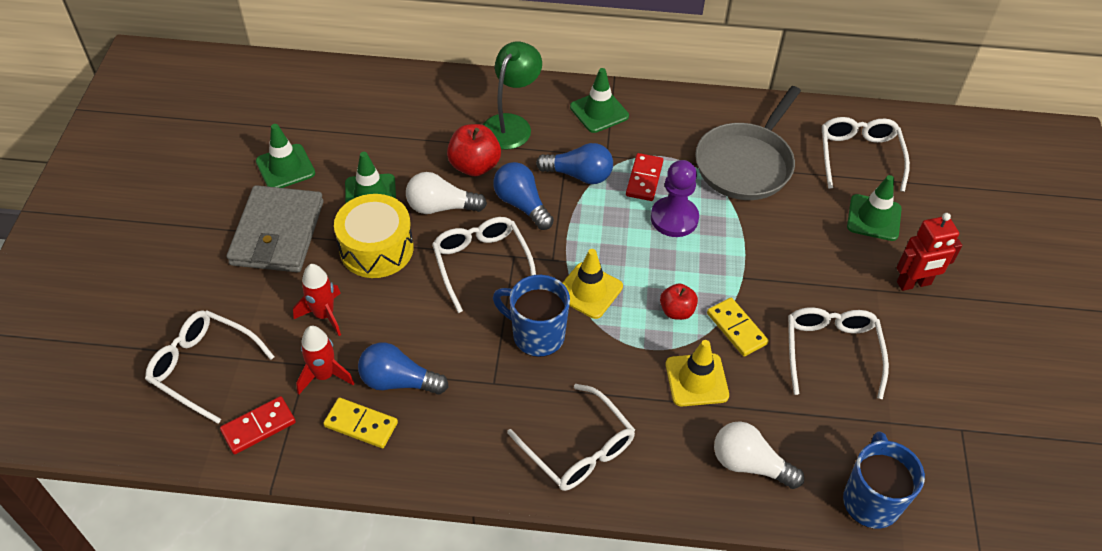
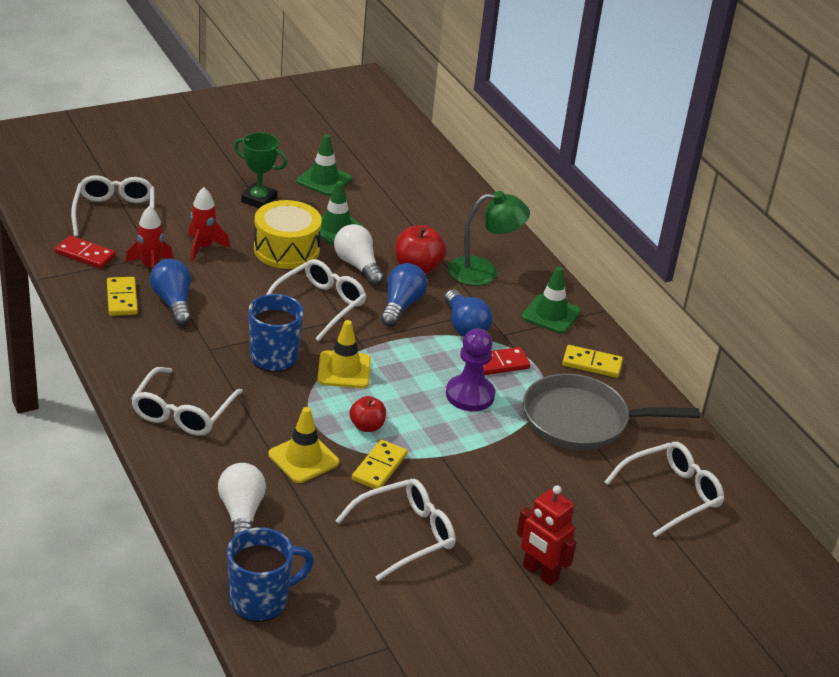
camera: 55 degrees right, 15 degrees down
grey wallet [227,185,324,272] -> green trophy [234,132,287,208]
green traffic cone [847,175,902,241] -> none
none -> yellow domino [562,345,623,378]

